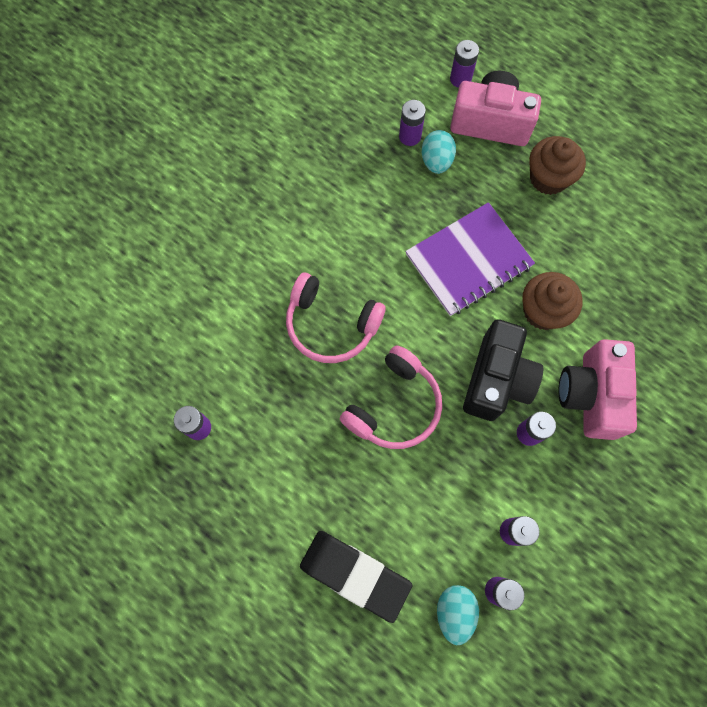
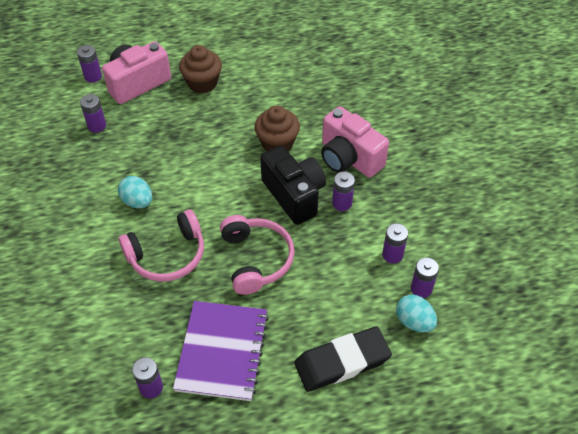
camera: 50 degrees left, 20 degrees down
purple notebook [405,202,535,316] -> purple notebook moved to [173,301,269,401]
turquoise egg [422,130,456,174] -> turquoise egg moved to [118,176,152,208]

